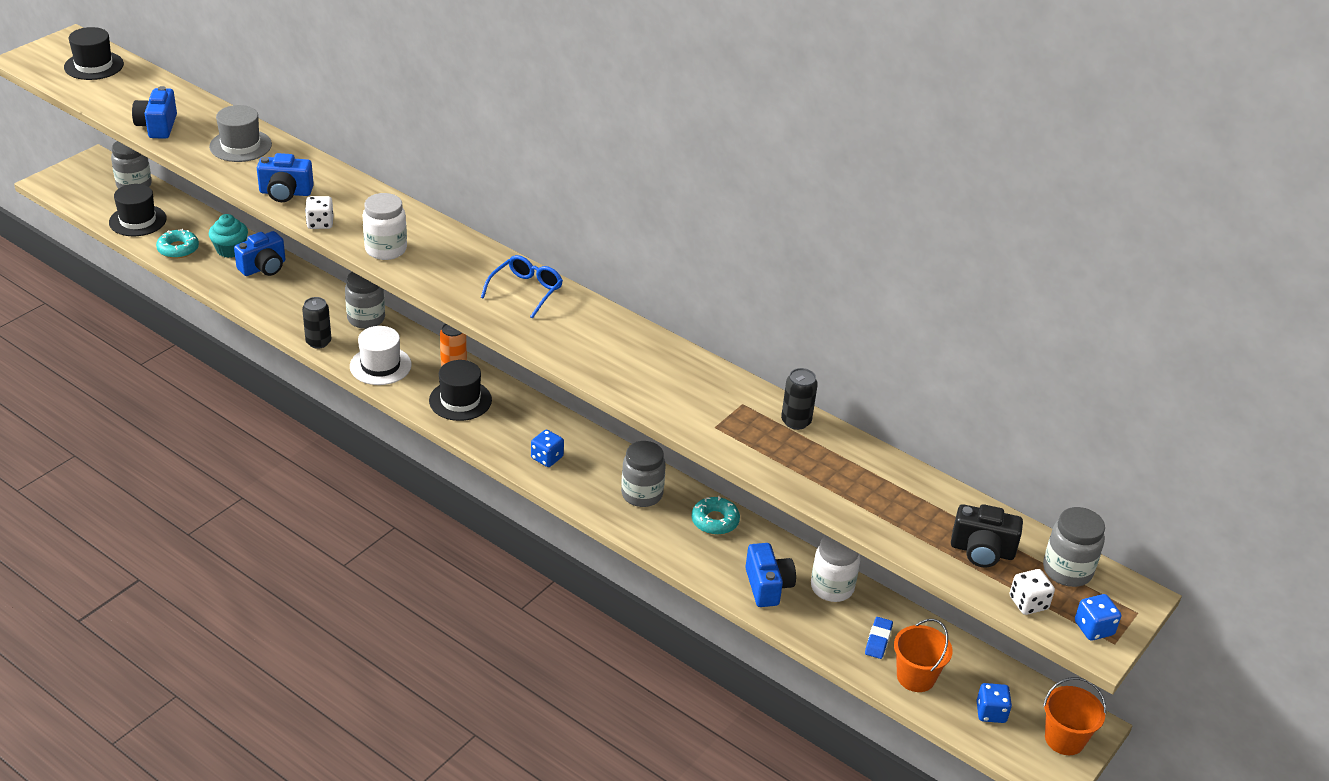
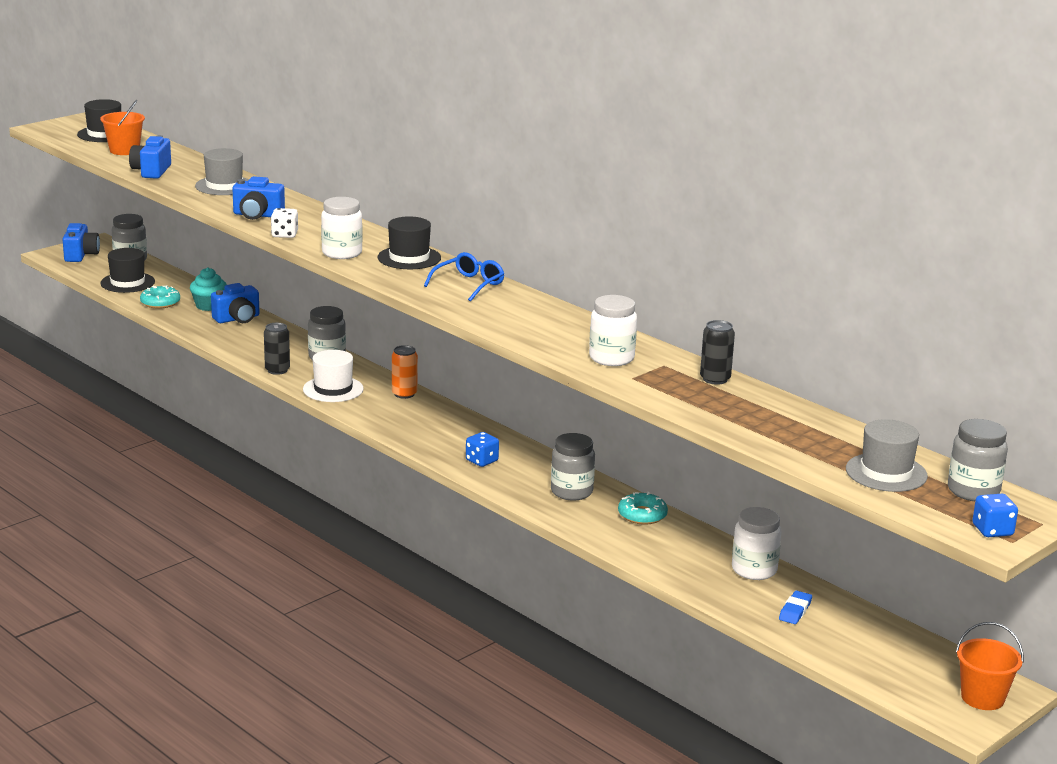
camera: 10 degrees right, 15 degrees down
black hat [429,360,492,421] -> black hat moved to [378,216,441,269]
blue camera [745,543,796,607] -> blue camera moved to [63,223,100,262]
orange bucket [894,619,953,692] -> orange bucket moved to [100,100,145,155]
black camera [951,504,1023,568] -> grey hat [846,419,928,492]
blue dice [976,683,1012,723] -> none
white dice [1010,569,1055,615] -> none
none -> white jar [589,295,637,366]

